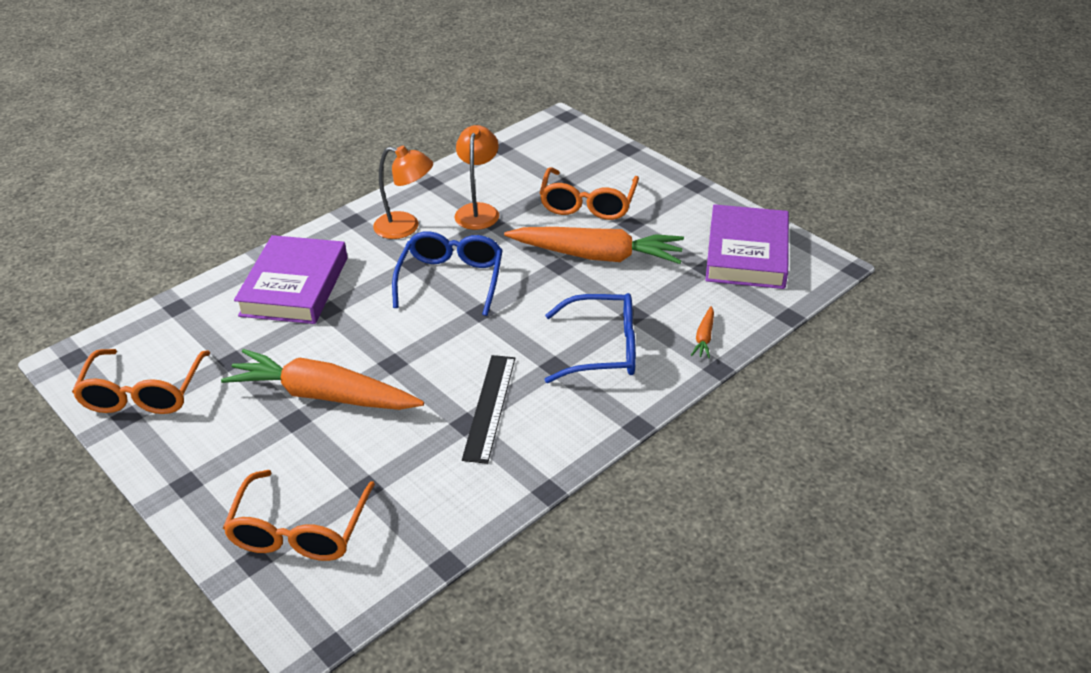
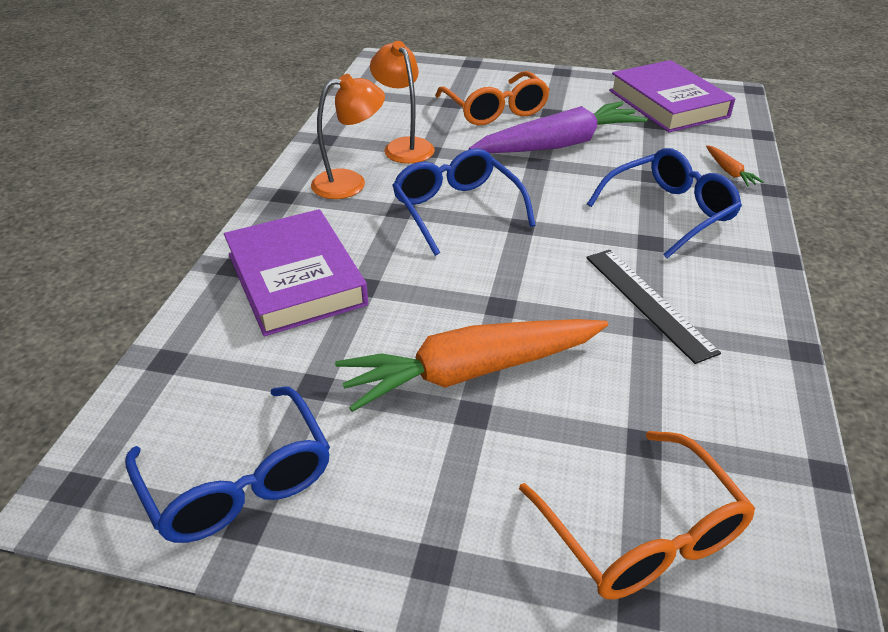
camera: 35 degrees left, 0 degrees up
orange glasses [72,349,210,414] -> blue glasses [125,386,330,543]
orange carrot [504,227,684,264] -> purple carrot [469,101,647,153]

